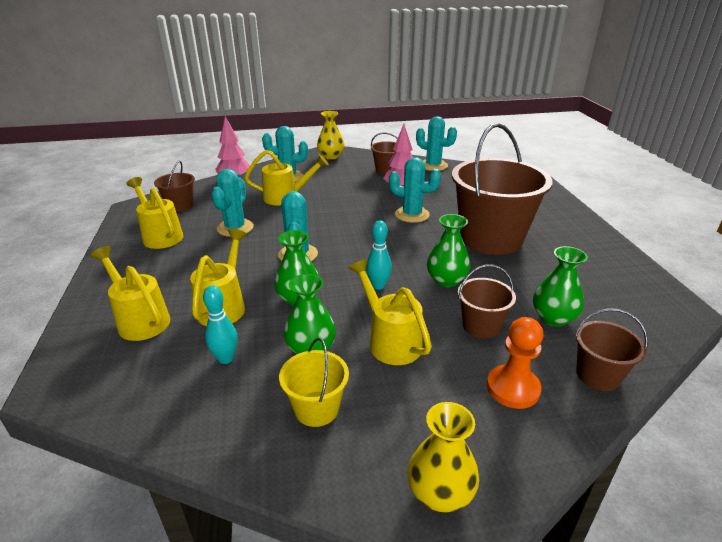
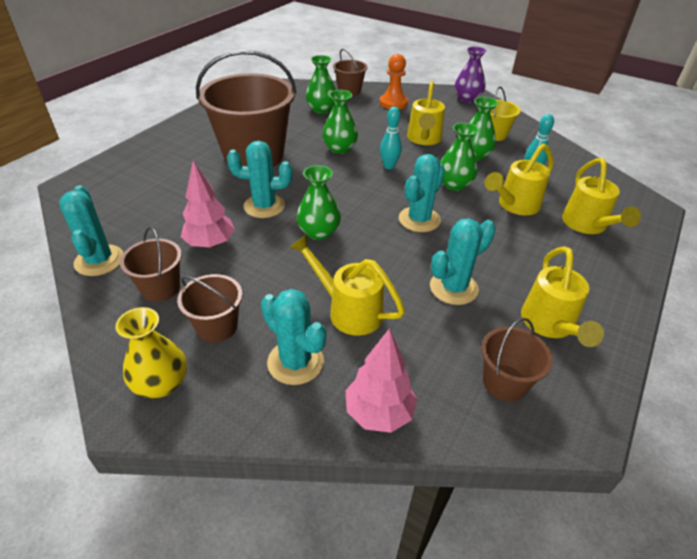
camera: 140 degrees left, 10 degrees up
turquoise cactus [389,157,441,223] -> turquoise cactus turned 60 degrees counterclockwise [227,141,292,218]
yellow vase [407,402,479,512] -> purple vase [455,46,487,102]
brown bucket [458,264,516,338] -> brown bucket moved to [177,274,242,342]
none -> green vase [297,165,341,240]

